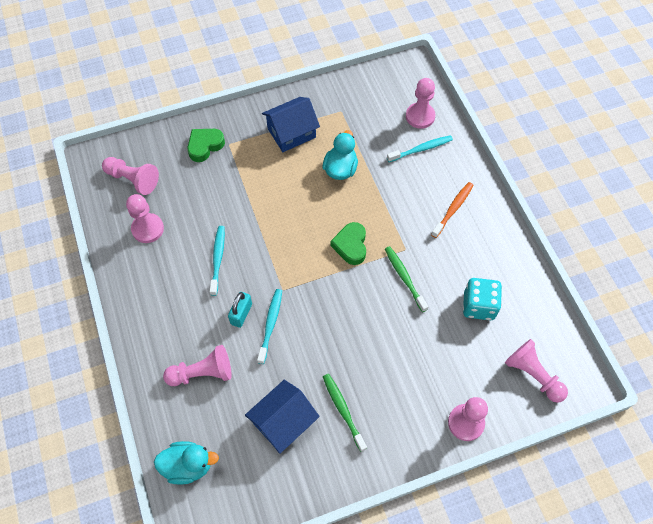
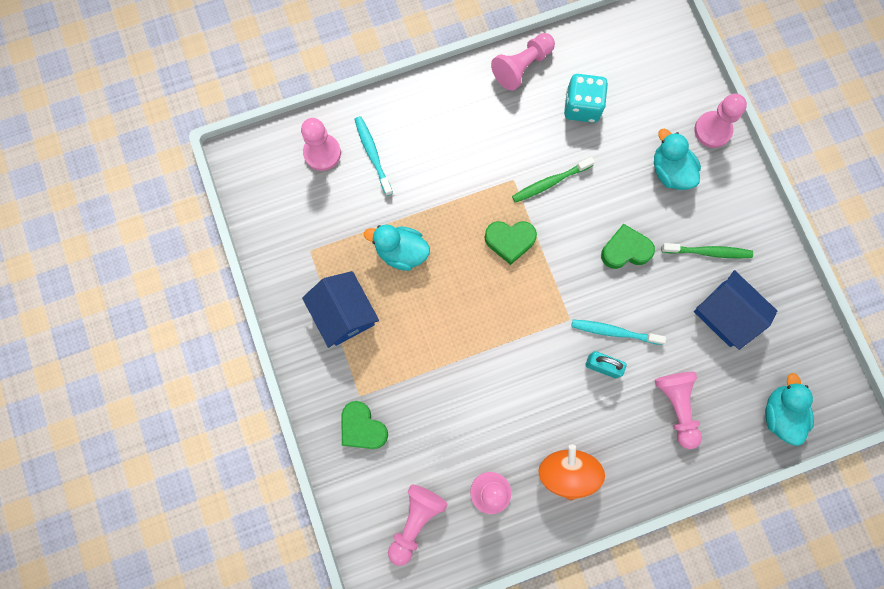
camera: 90 degrees left, 15 degrees up
turquoise toothbrush [210,226,225,296] -> none
green toothbrush [323,374,367,452] -> green toothbrush turned 150 degrees counterclockwise [662,243,753,259]
orange toothbrush [431,182,473,238] -> none
pink pawn [505,339,568,403] -> pink pawn moved to [491,33,555,91]
none -> orange spinning top [538,444,605,501]
none -> green heart [601,224,655,269]
none -> turquoise duck [654,129,701,190]

